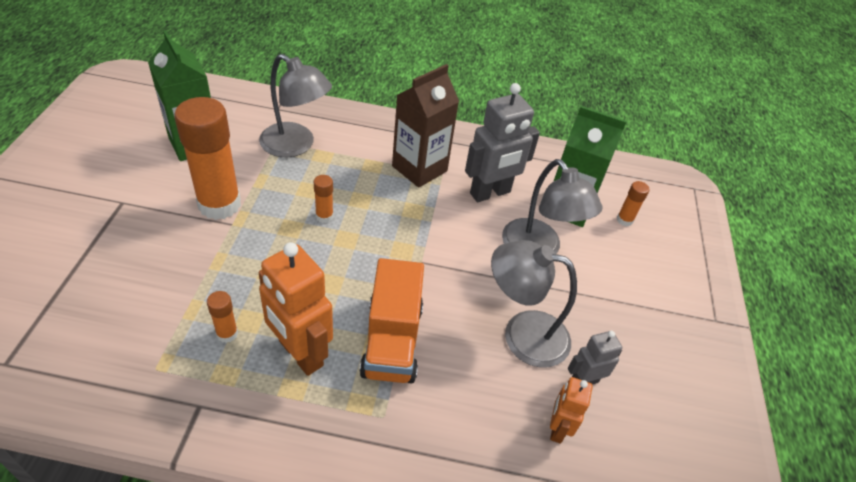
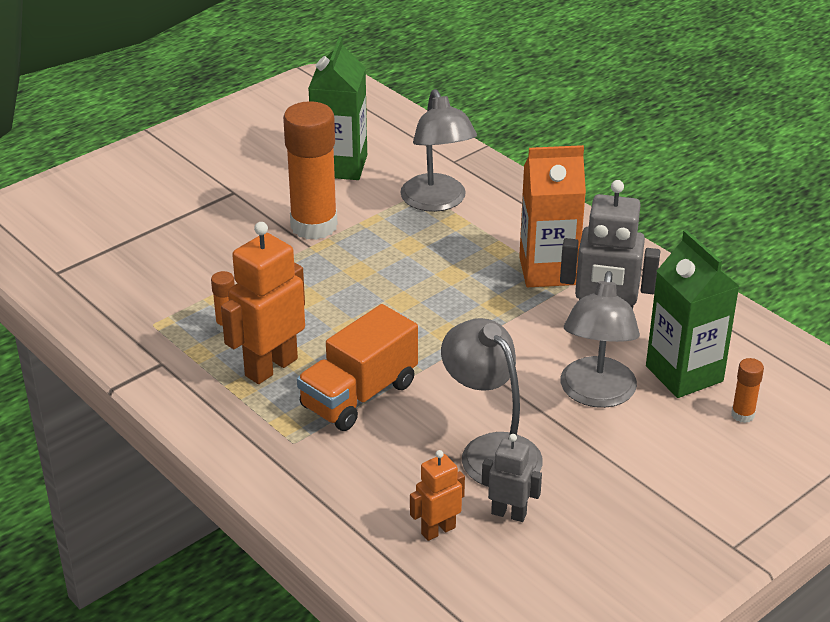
camera: 45 degrees right, 10 degrees down
orange robot [259,242,333,376] -> orange robot turned 45 degrees clockwise [221,222,305,384]
orange glue stick [314,175,333,223] -> none
brown carton [392,64,459,188] -> orange carton [519,145,586,287]

